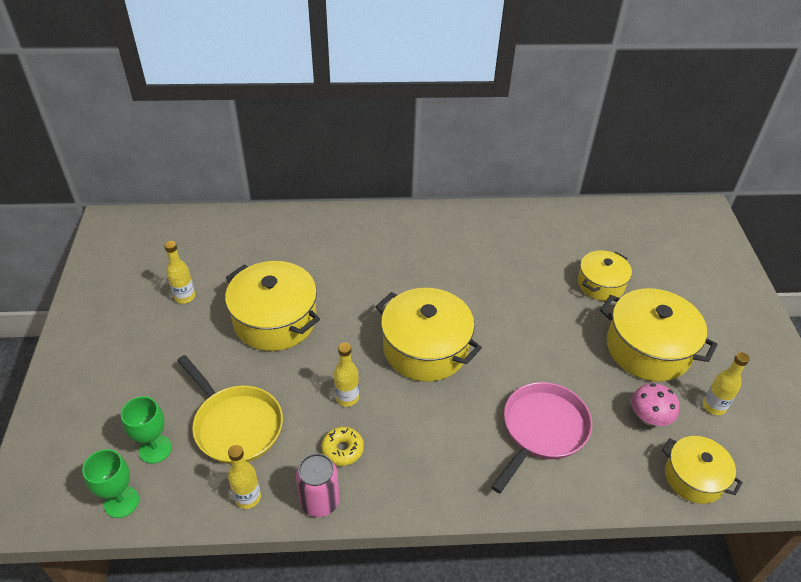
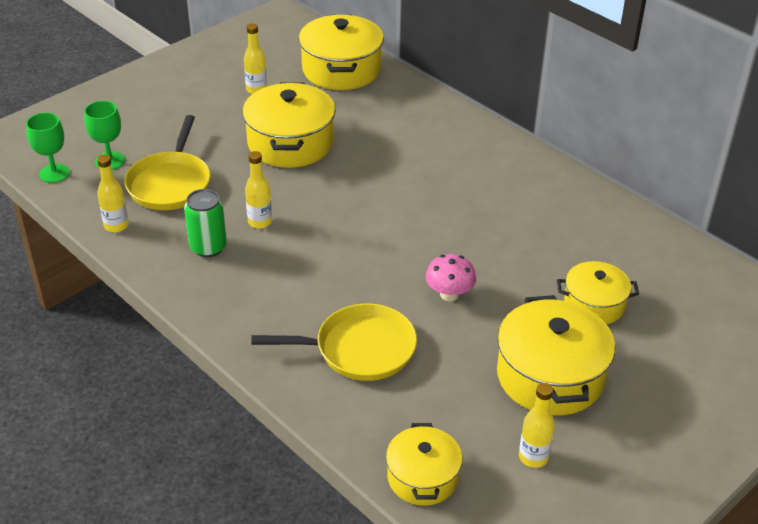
camera: 50 degrees right, 5 degrees down
pink can [296,453,339,517] -> none
yellow donut [321,427,364,466] -> green can [184,189,227,257]
yellow pot [375,288,482,381] -> yellow pot moved to [299,15,384,90]
pink pan [491,382,592,493] -> yellow pan [251,303,417,381]
pink mushroom [631,383,679,426] -> pink mushroom moved to [426,254,476,301]

